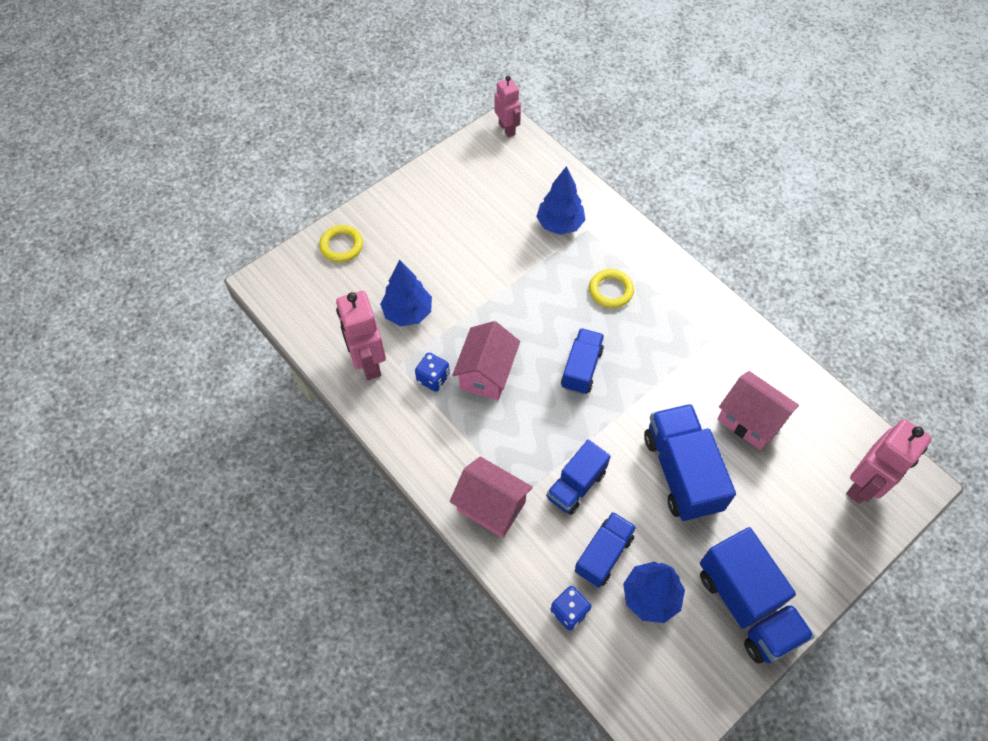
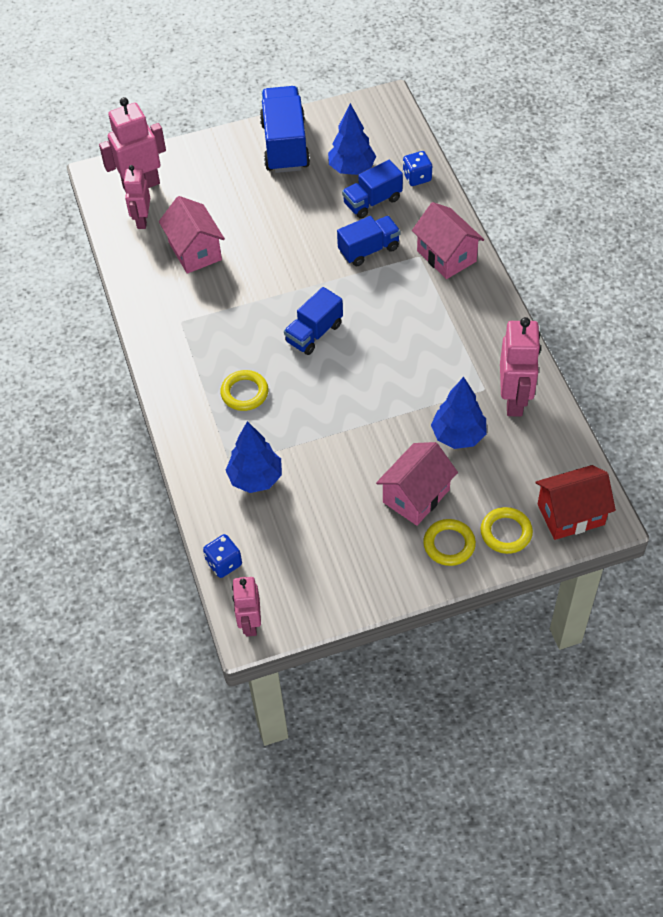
camera: 155 degrees left, 5 degrees down
blue dice [415,353,450,392] -> blue dice moved to [203,534,242,578]
pink house [452,321,520,400] -> pink house moved to [376,442,458,526]
blue truck [644,404,736,521] -> none
none -> pink robot [123,165,150,229]
none -> yellow ring [423,519,476,566]
none -> red house [536,465,616,540]

